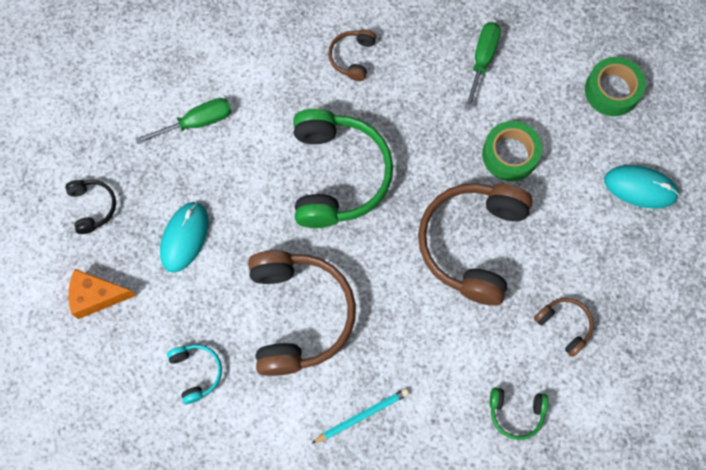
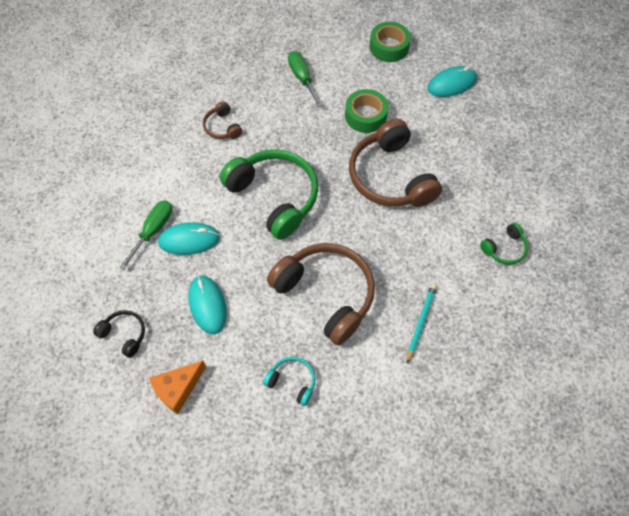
camera: 40 degrees left, 10 degrees down
brown headphones [534,298,594,357] -> none
none -> turquoise mouse [158,222,220,255]

